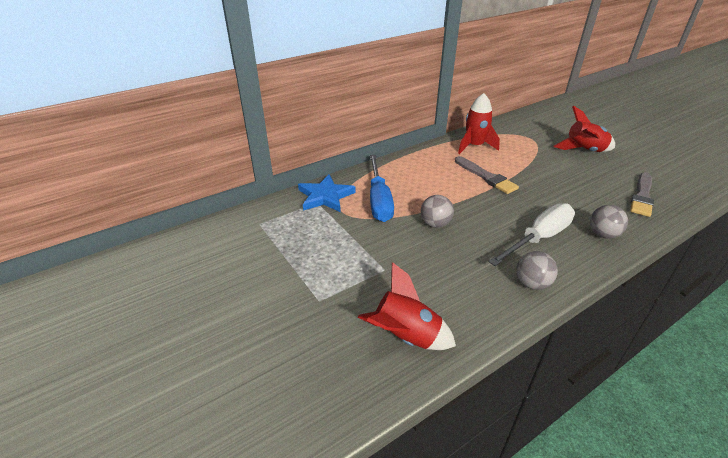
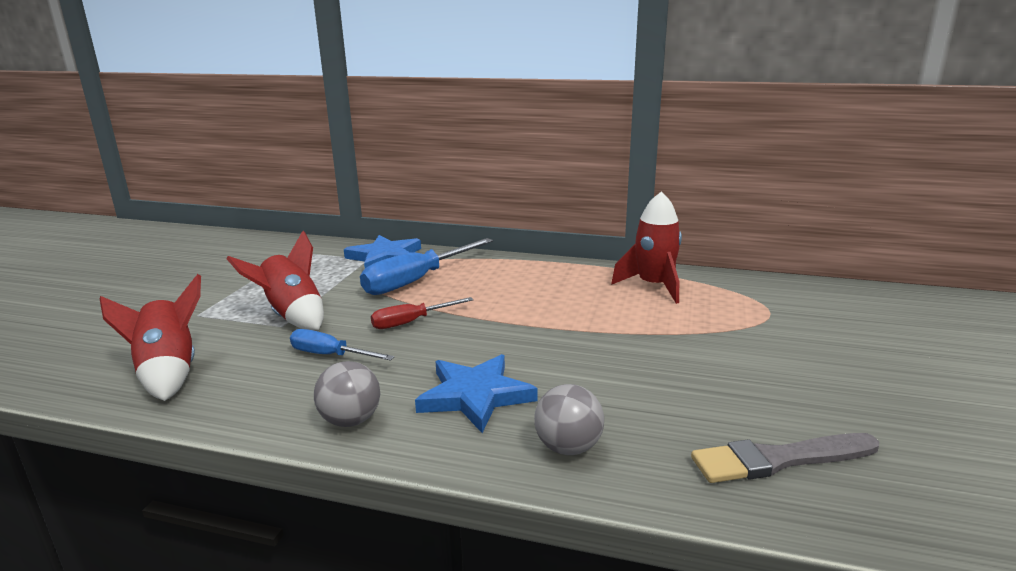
camera: 50 degrees right, 15 degrees down
grey ball [421,195,454,228] -> red screwdriver [371,297,474,329]
grey brush [455,156,519,194] -> none
white screwdriver [489,203,575,266] -> blue star [415,354,537,433]
red rocket [553,106,615,152] -> red rocket moved to [226,231,324,330]
none -> blue screwdriver [290,329,395,361]

